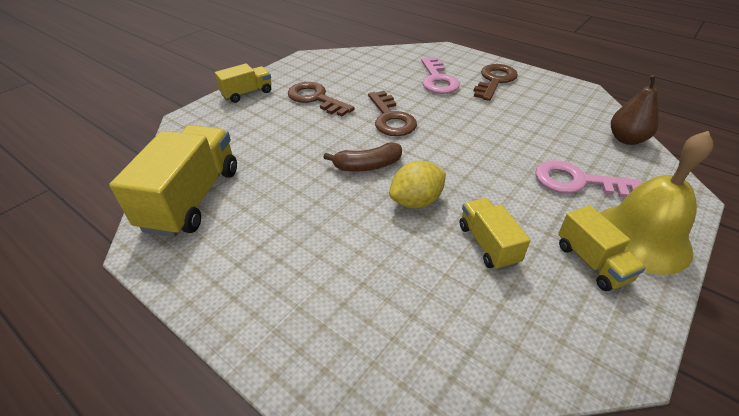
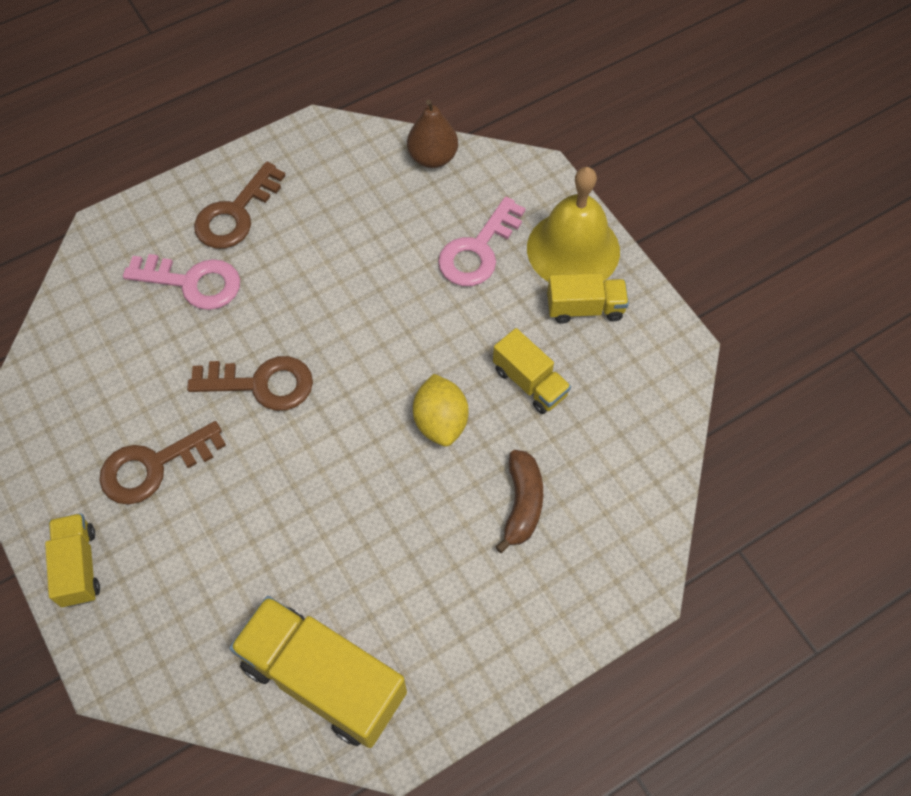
camera: 70 degrees left, 20 degrees up
brown banana [323,142,402,172] -> brown banana moved to [495,450,543,553]
yellow truck [460,198,530,270] -> yellow truck turned 135 degrees counterclockwise [493,328,571,414]
brown key [474,64,518,101] -> brown key turned 105 degrees counterclockwise [194,162,286,249]

